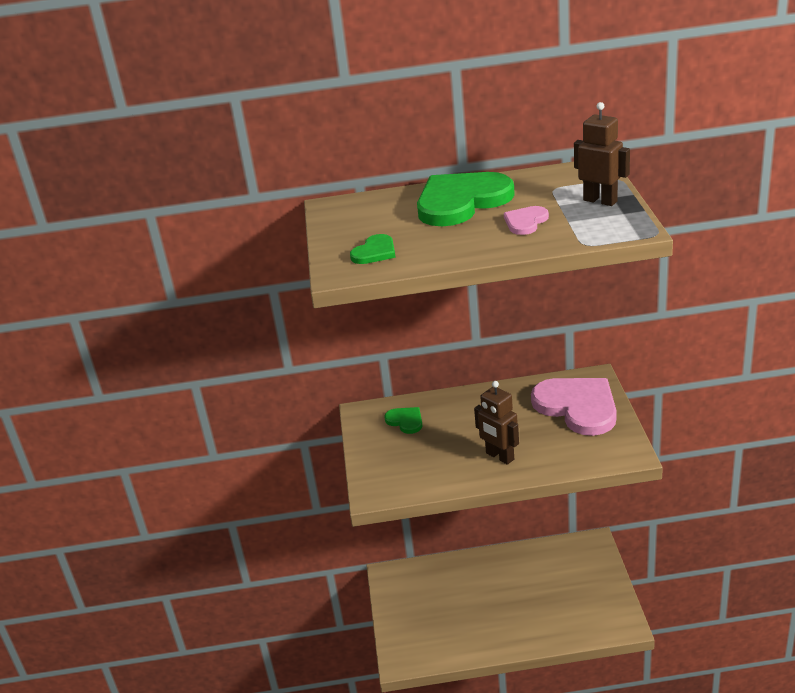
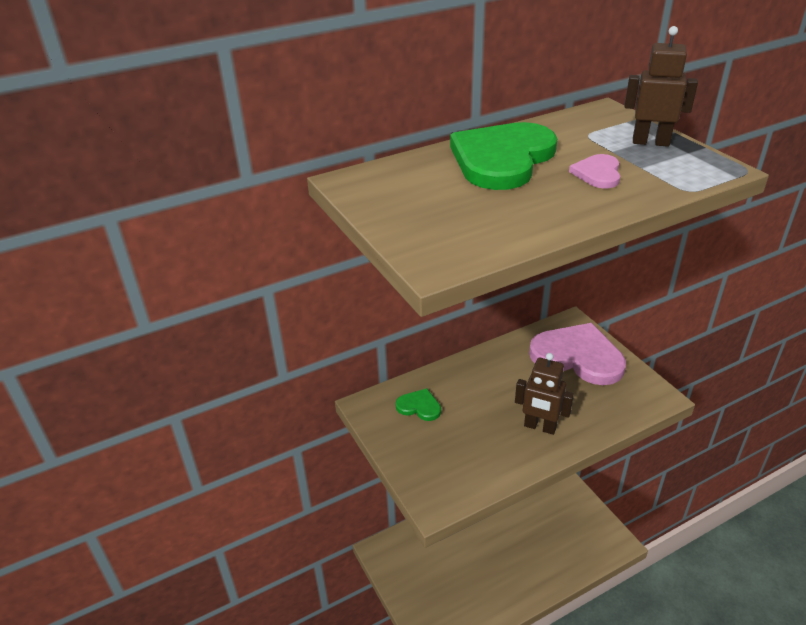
camera: 25 degrees left, 5 degrees up
green heart [350,234,396,264] -> none

